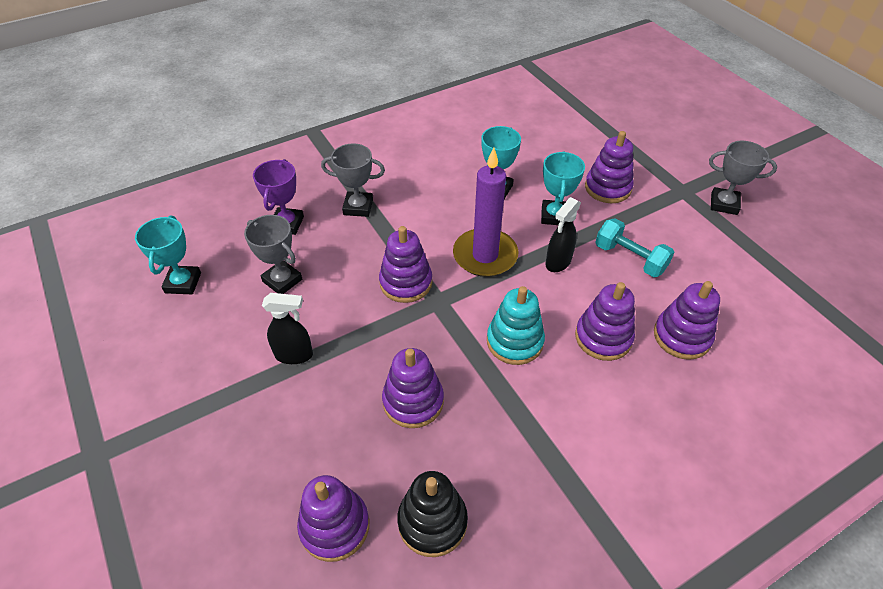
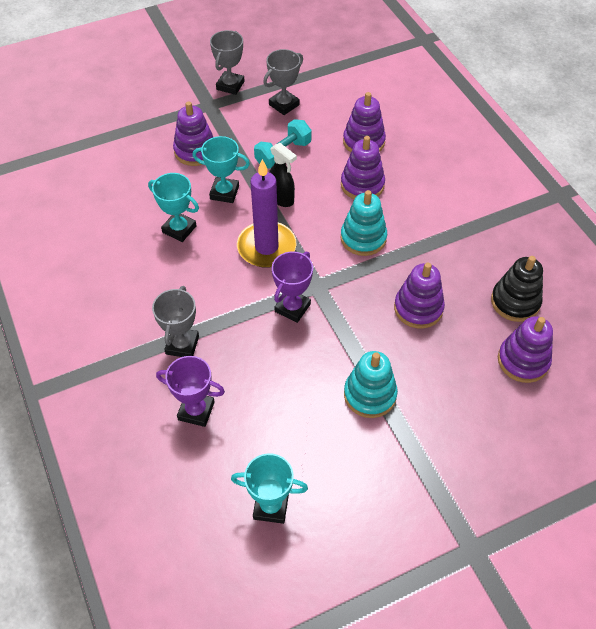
camera: 85 degrees left, 5 degrees up
grey trophy [244,215,302,294] -> grey trophy moved to [263,49,303,115]
black spray bottle [262,293,313,364] -> turquoise stacking toy [344,351,398,418]
purple stacking toy [379,226,432,303] -> purple trophy [272,252,313,323]

